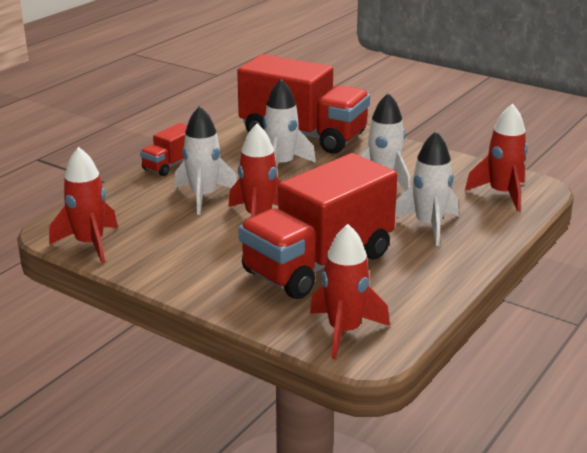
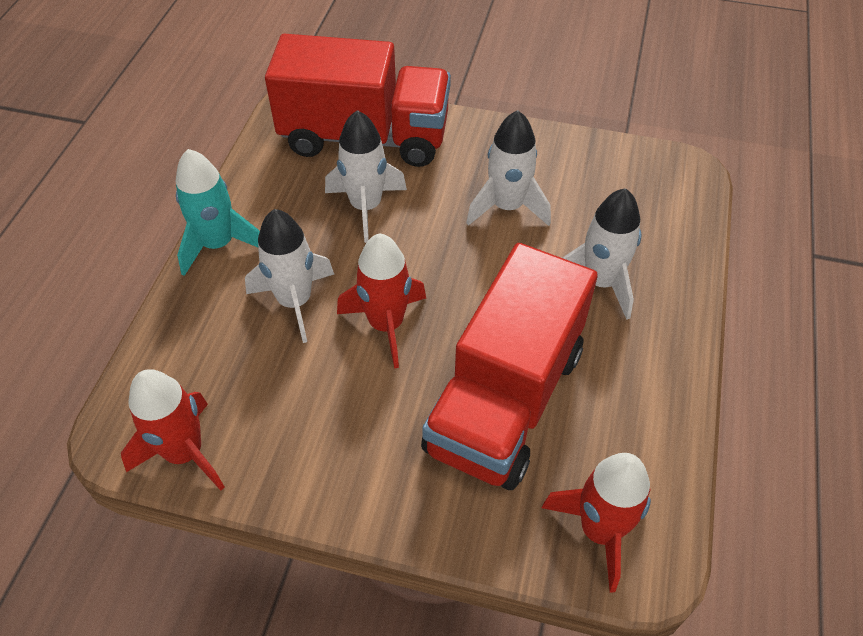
camera: 20 degrees left, 25 degrees up
red truck [140,123,187,176] -> turquoise rocket [176,149,260,276]
red rocket [465,104,528,212] -> none

